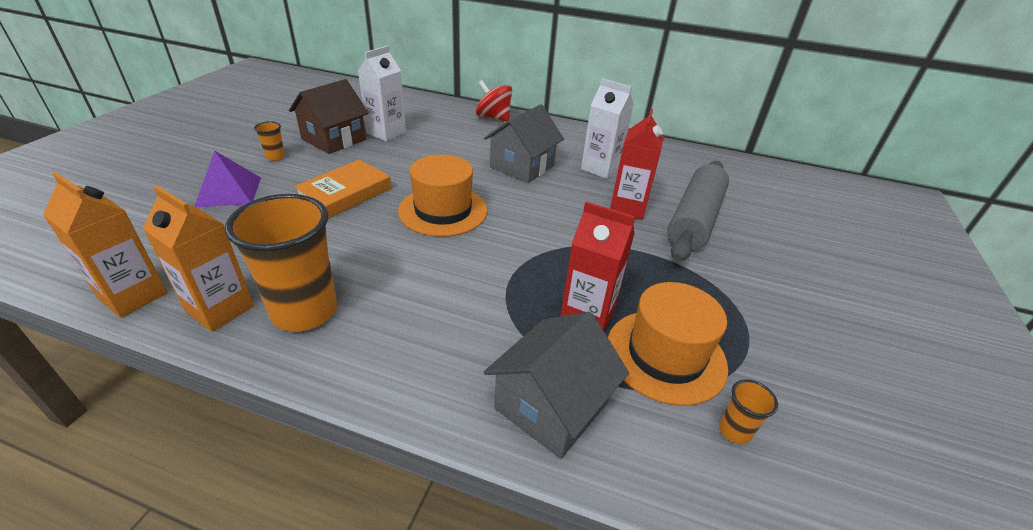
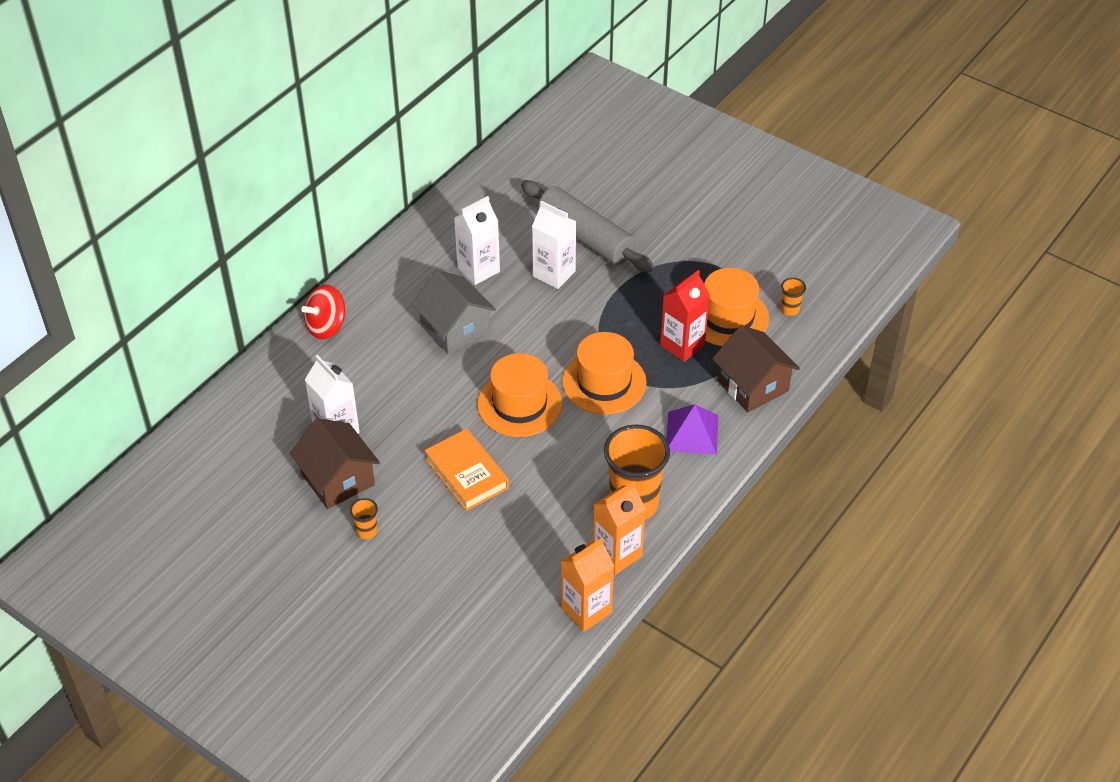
camera: 70 degrees left, 10 degrees up
purple pyramid [195,150,261,207] -> purple pyramid moved to [666,404,718,455]
grey house [484,311,629,459] -> brown house [712,325,800,412]
red carton [610,109,664,220] -> white carton [532,200,576,289]
none -> orange hat [562,332,647,415]

